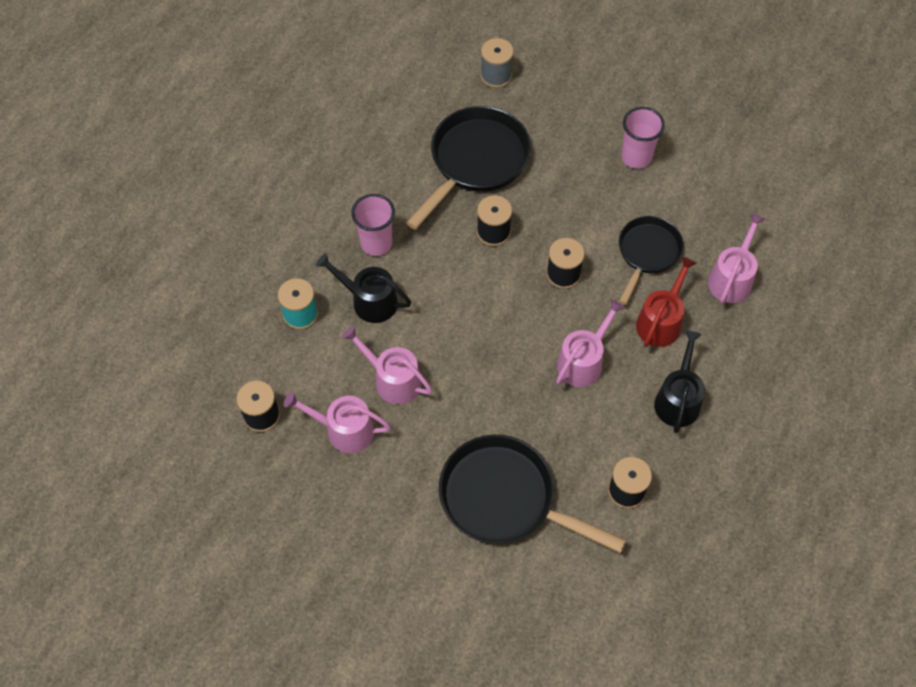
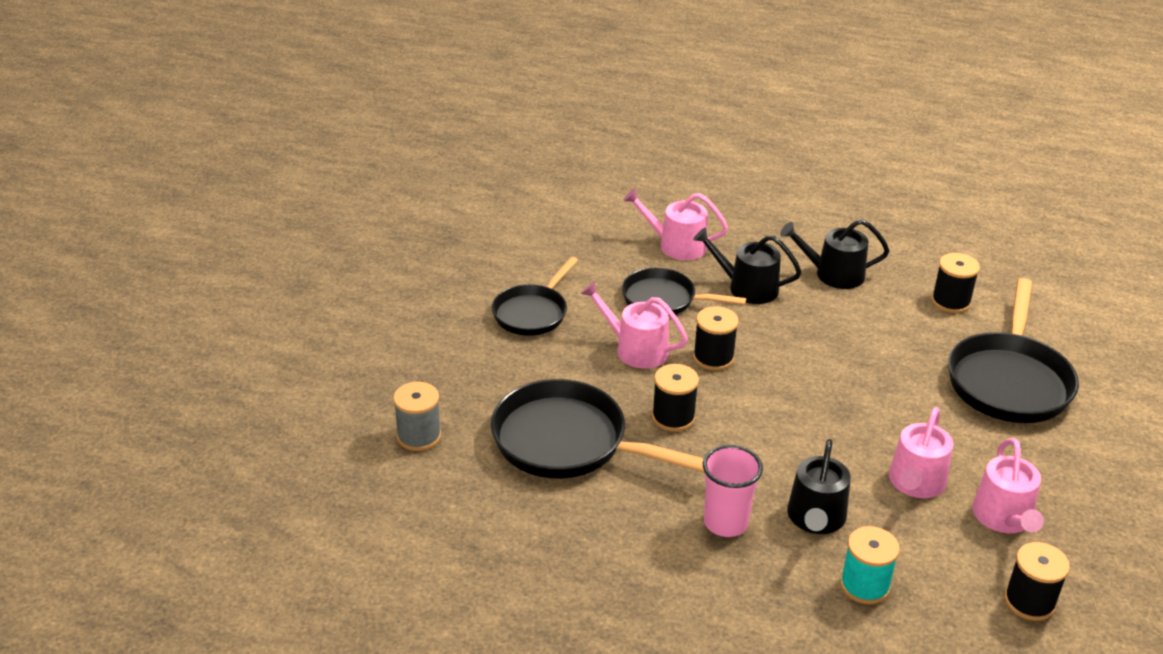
camera: 100 degrees left, 25 degrees down
pink watering can [556,299,625,387] -> pink watering can moved to [581,281,688,369]
pink cup [621,107,665,169] -> black pan [492,257,578,336]
red watering can [636,257,697,347] -> black watering can [693,227,802,304]

